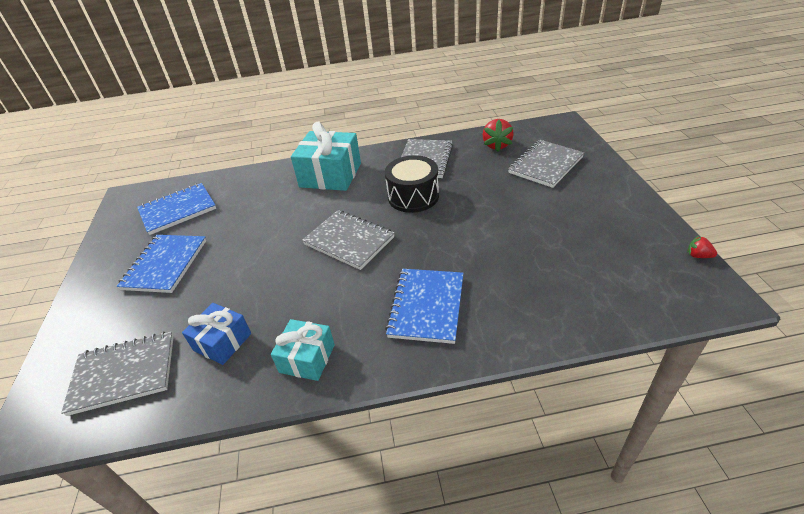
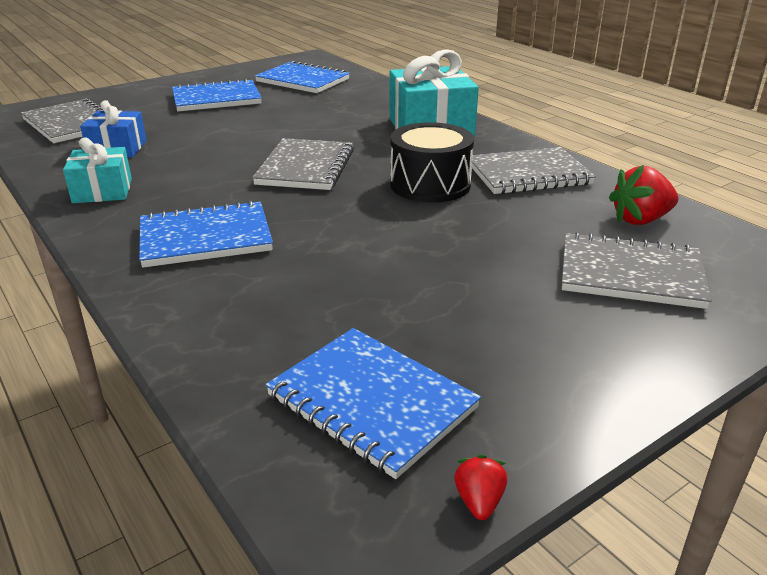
camera: 60 degrees right, 10 degrees down
none -> blue notebook [265,328,481,479]

